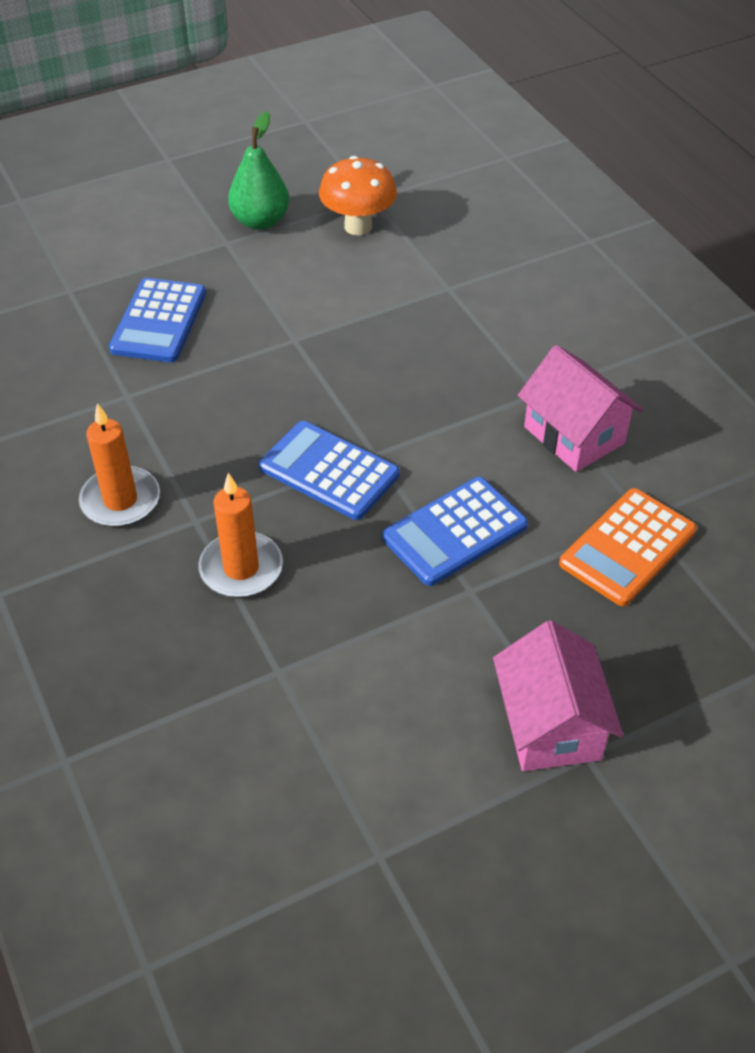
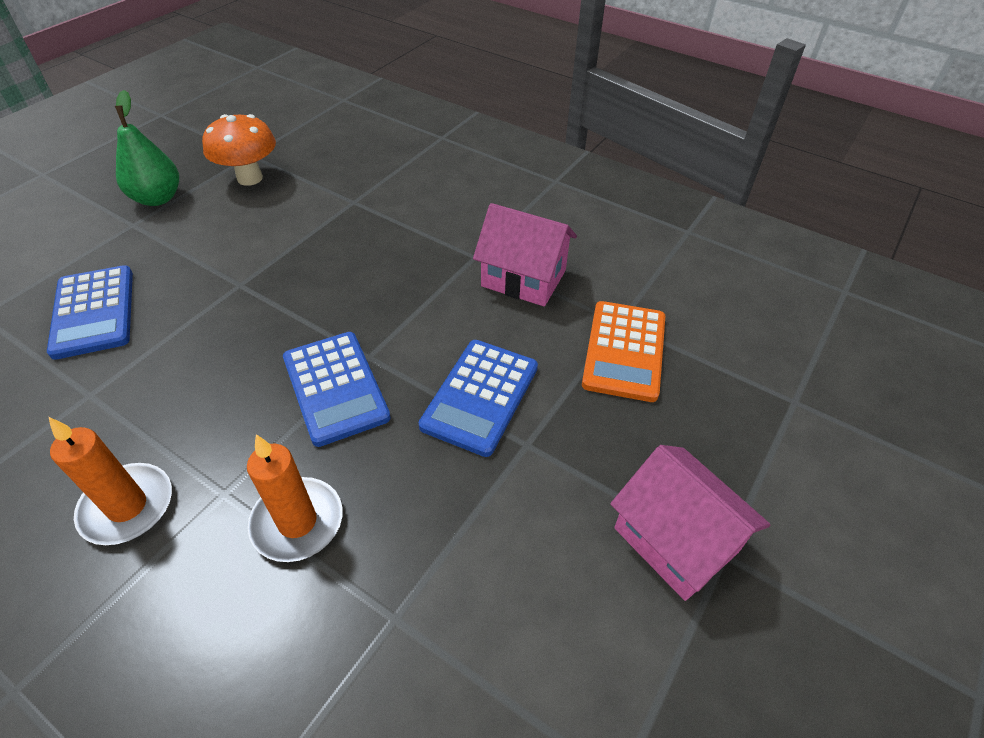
camera: 30 degrees left, 0 degrees up
blue calculator [259,421,400,520] -> blue calculator turned 120 degrees counterclockwise [283,332,391,447]

